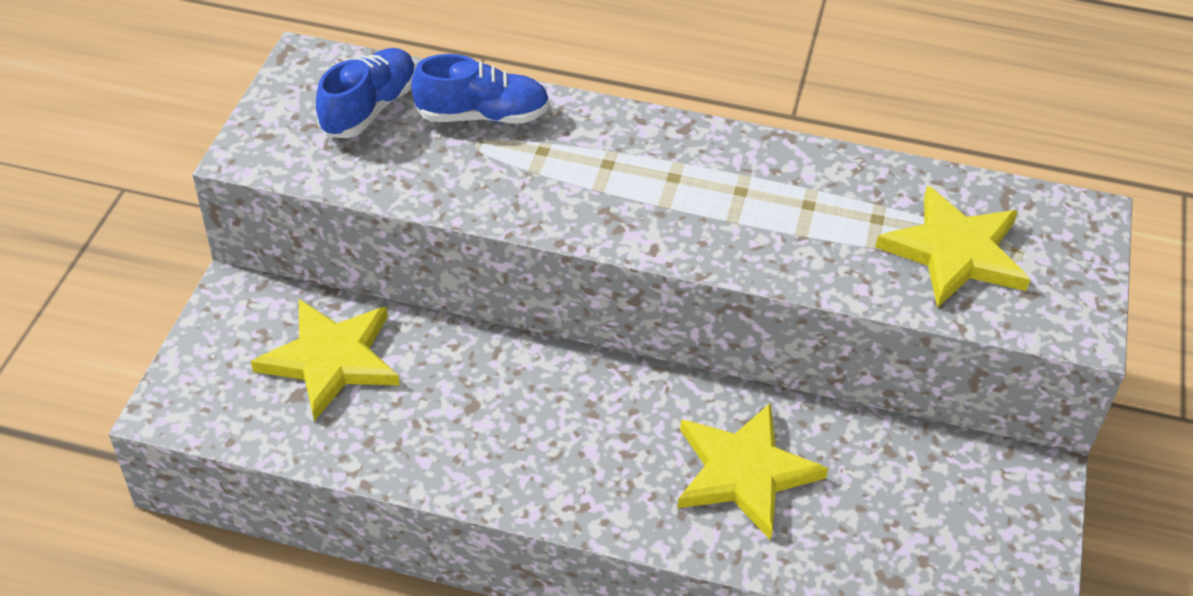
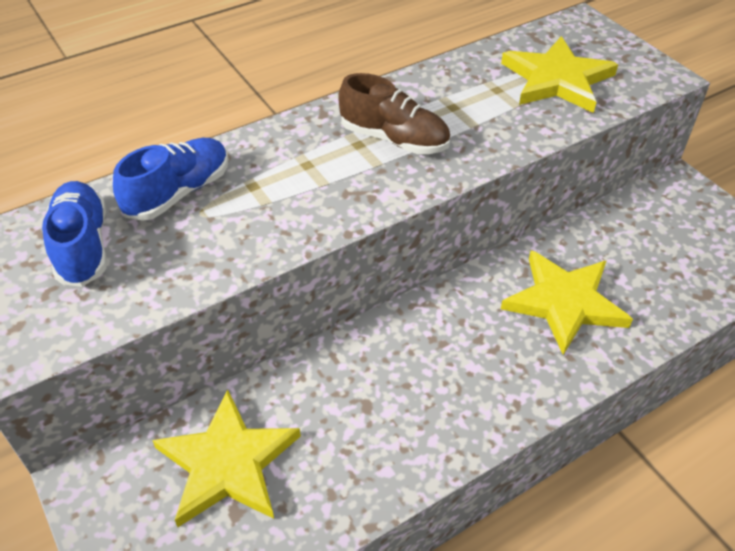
camera: 45 degrees left, 0 degrees up
none -> brown shoe [338,73,450,154]

